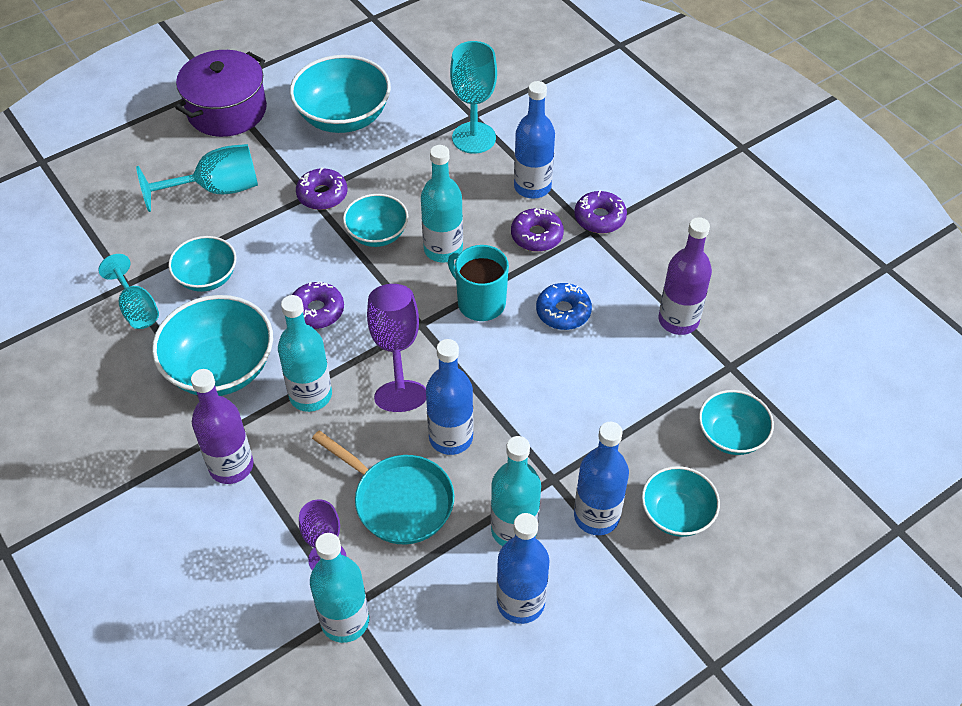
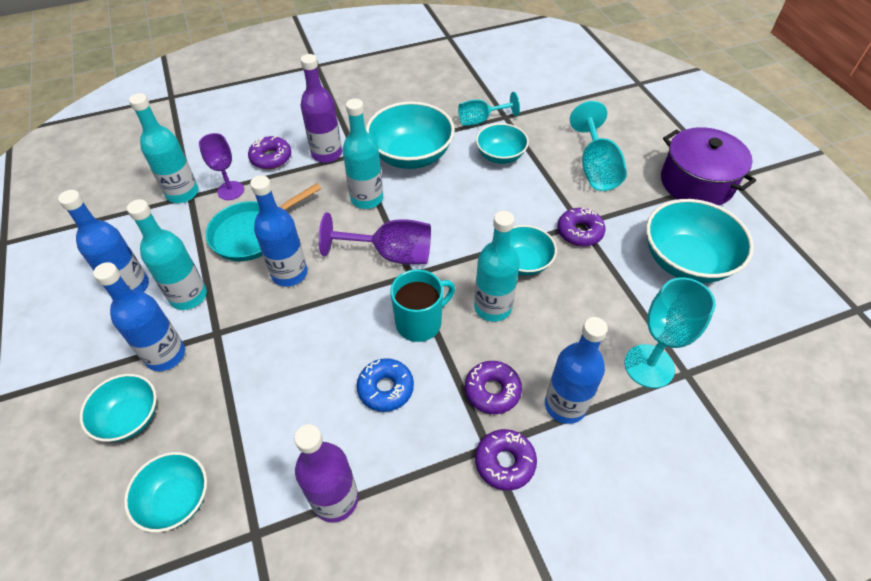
camera: 105 degrees right, 0 degrees up
purple donut [292,281,344,329] -> purple donut moved to [248,136,291,169]

